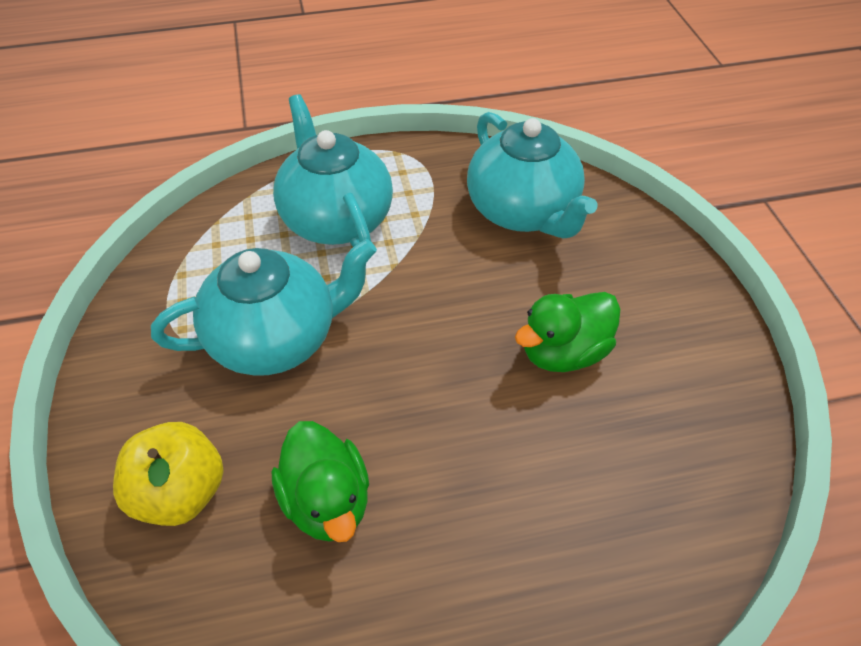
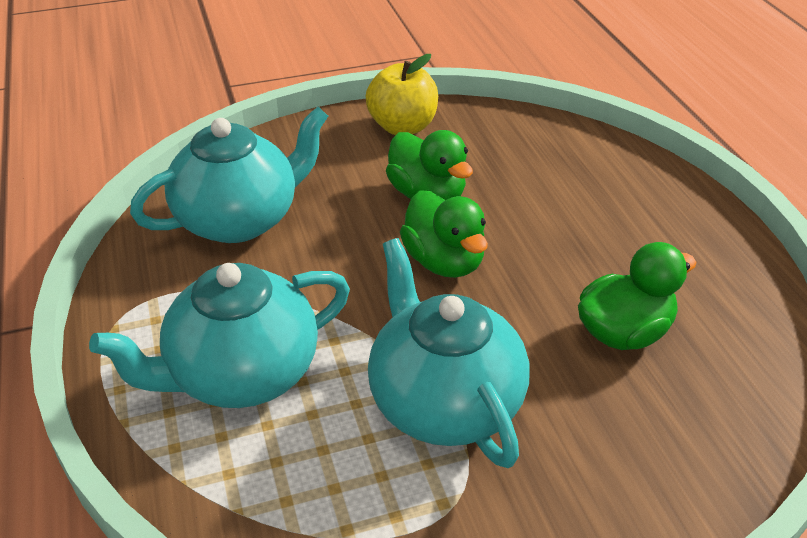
camera: 95 degrees left, 10 degrees down
yellow apple [113,422,223,526] -> yellow apple moved to [366,54,438,135]
none -> green duck [400,190,488,278]

